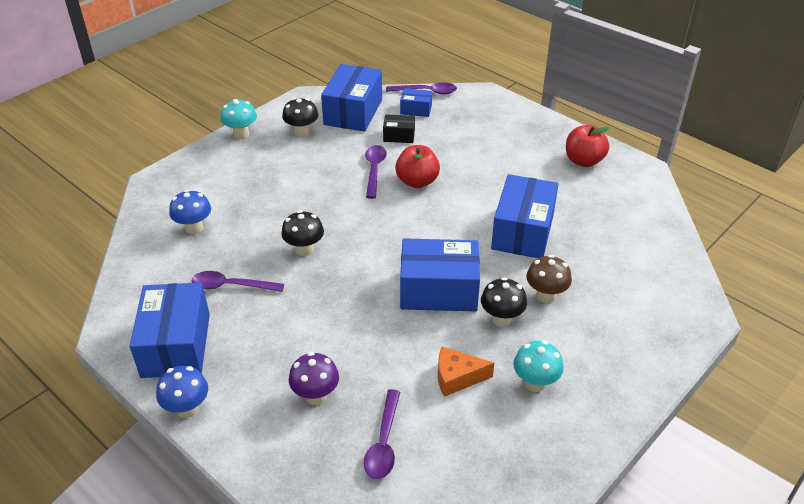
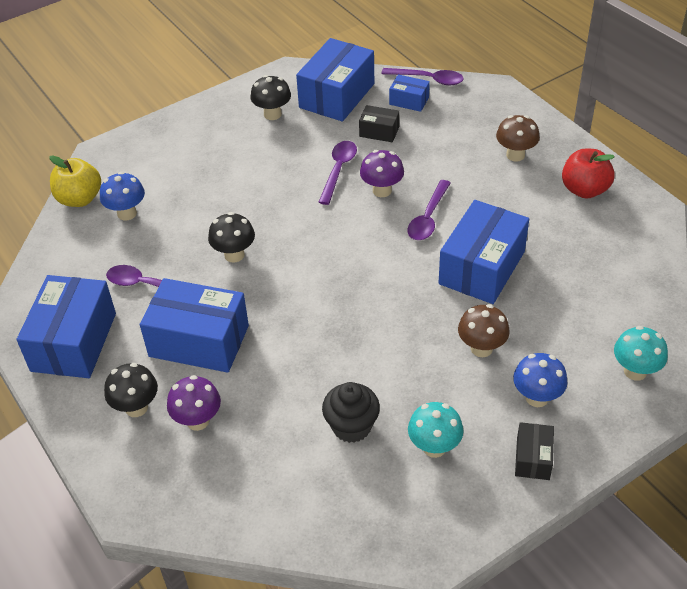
camera: 15 degrees right, 5 degrees up
blue mushroom [156,366,208,418] -> blue mushroom moved to [513,353,568,407]
turquoise mushroom [221,99,257,139] -> turquoise mushroom moved to [614,326,668,381]
purple spoon [364,389,400,479] -> purple spoon moved to [408,180,451,240]
red apple [395,145,440,188] -> purple mushroom [360,150,404,197]
blue box [400,238,480,312] -> blue box moved to [140,278,249,373]
orange cheese [438,347,494,397] -> black cupcake [322,382,380,443]
black mushroom [481,277,527,327] -> black mushroom moved to [104,363,158,417]
none -> yellow apple [49,155,101,207]
none -> brown mushroom [496,115,540,162]
none -> black box [515,422,554,480]

